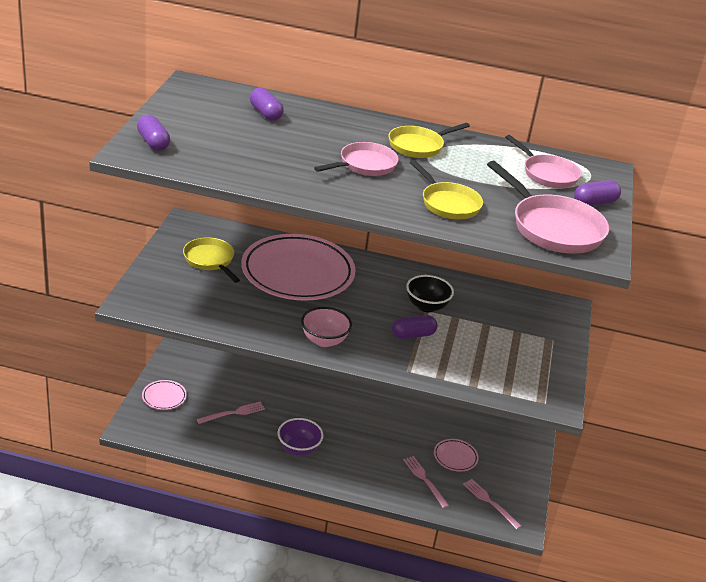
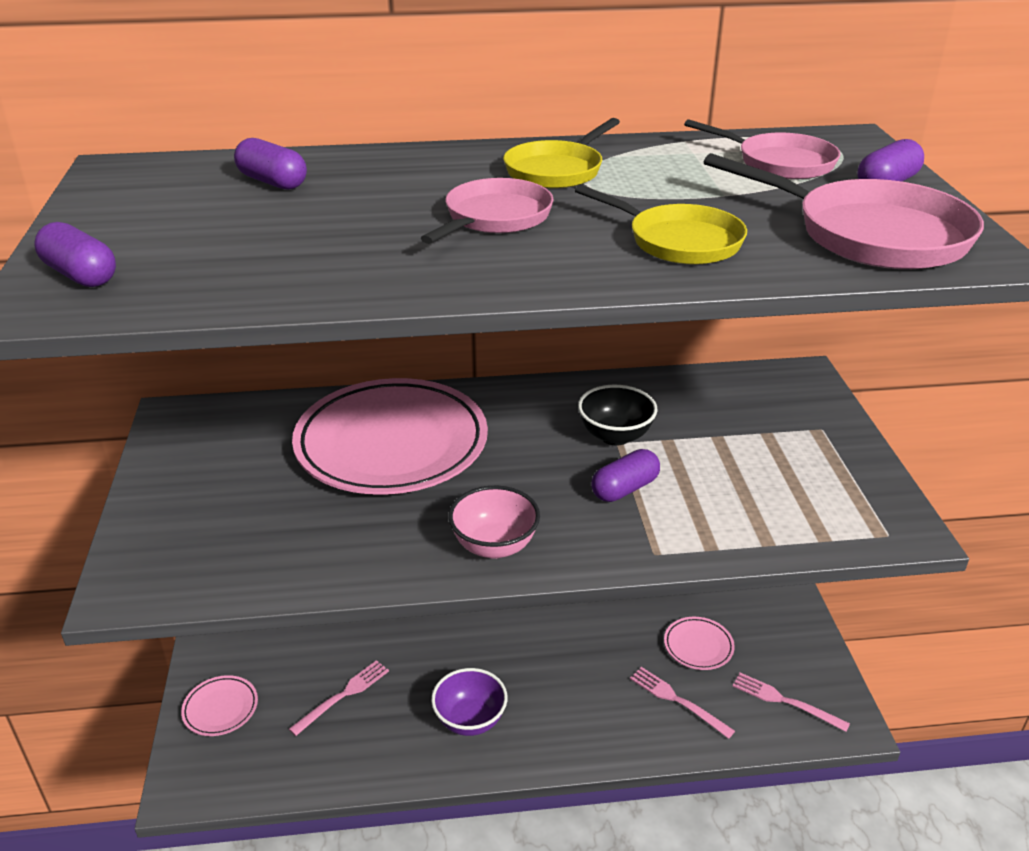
camera: 15 degrees left, 0 degrees up
yellow pan [183,237,240,283] -> none

